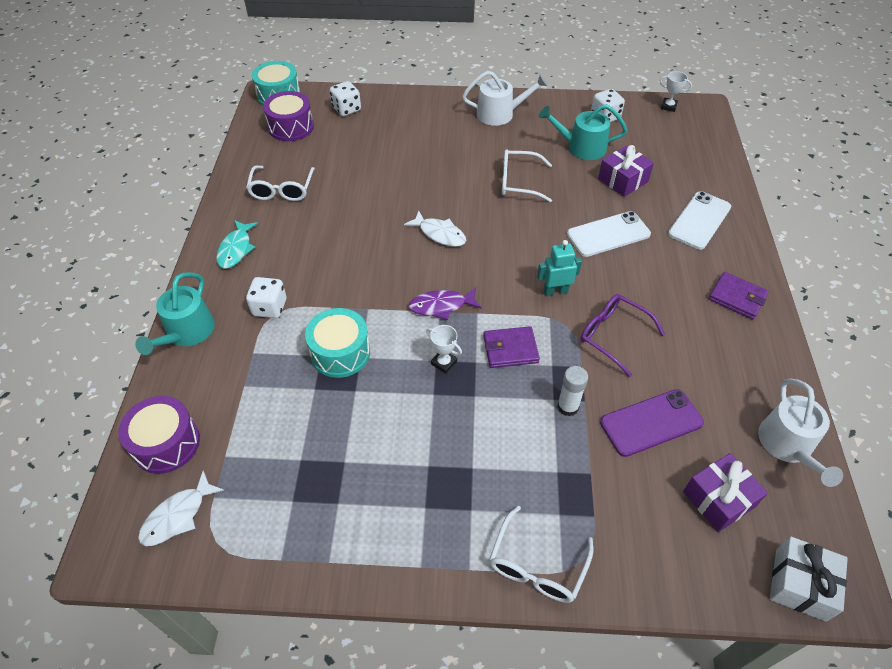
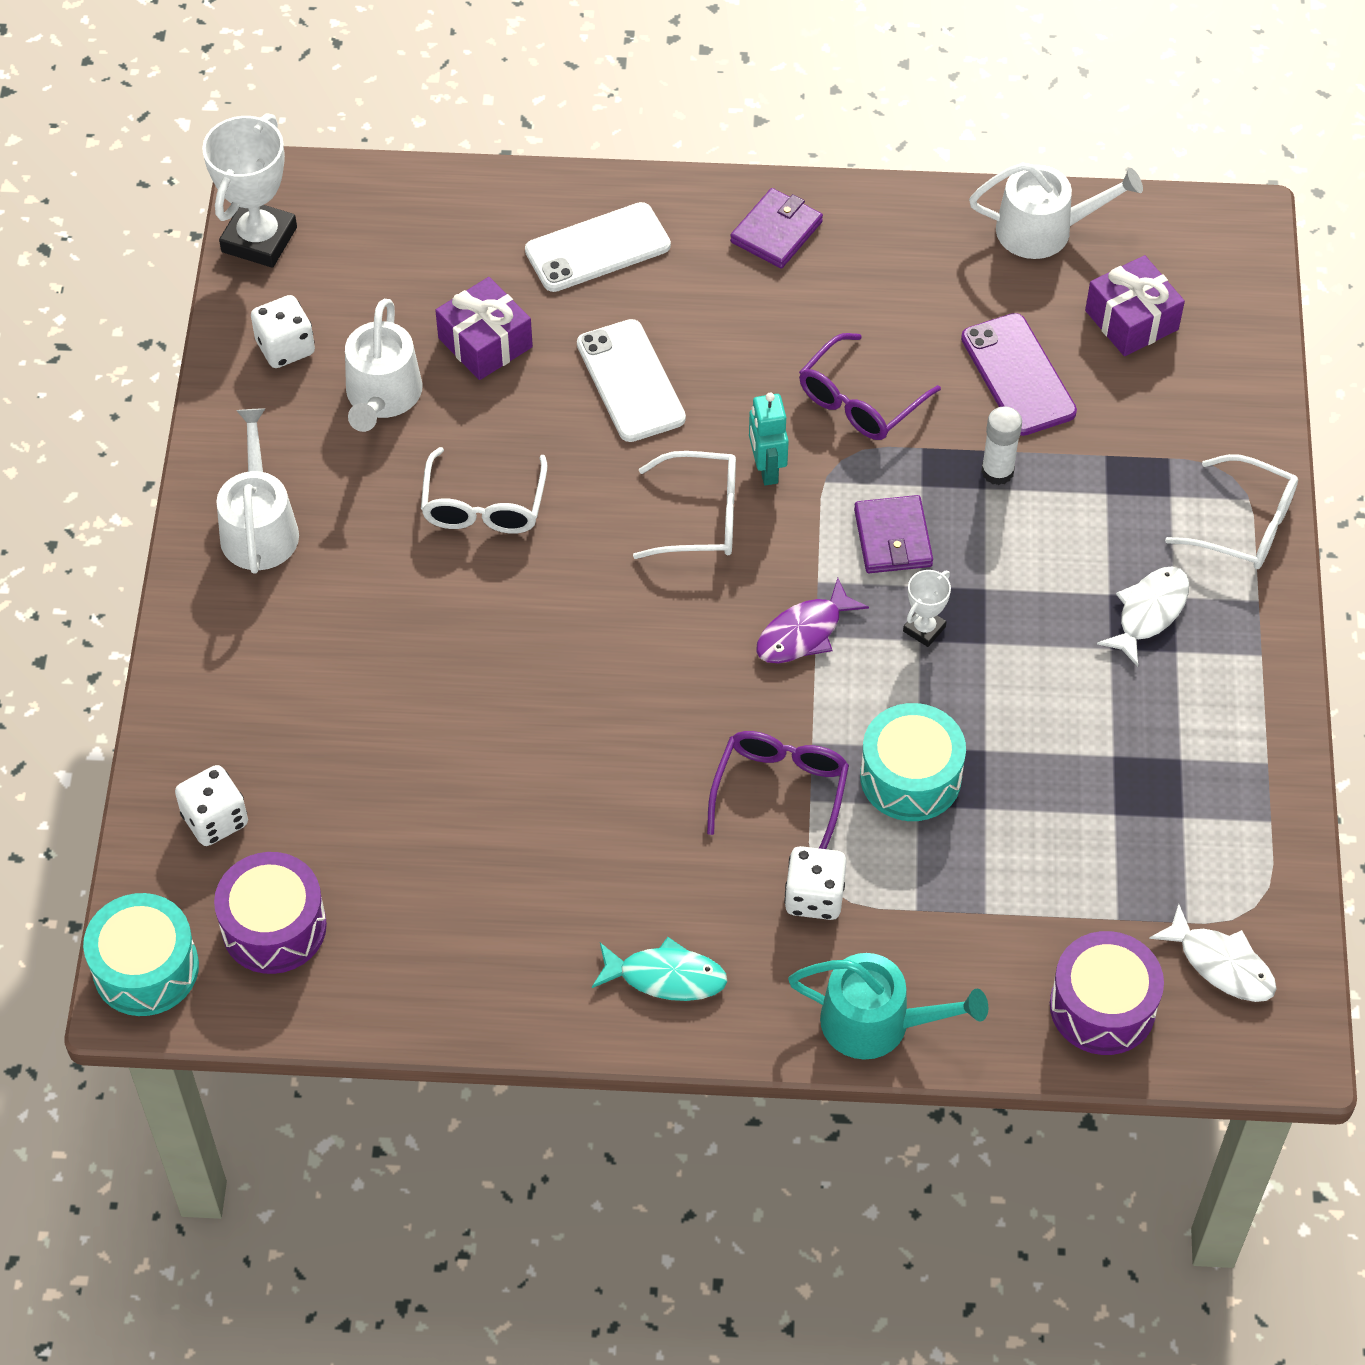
camera: 90 degrees left, 5 degrees up
white glasses [246,166,315,201] -> white glasses moved to [633,451,736,559]
white fish [404,211,466,247] -> white fish moved to [1097,566,1189,667]
purple fish [408,288,482,320] -> purple fish turned 60 degrees clockwise [756,578,869,663]
turquoise watering can [539,104,627,160] -> white watering can [345,299,423,432]
white trophy [660,71,692,112] -> white trophy [202,113,297,268], size x2.01
white phone [668,191,731,250] -> white phone turned 60 degrees counterclockwise [525,202,671,292]
white gift [770,537,848,622] -> none
none -> purple glasses [707,731,849,849]

